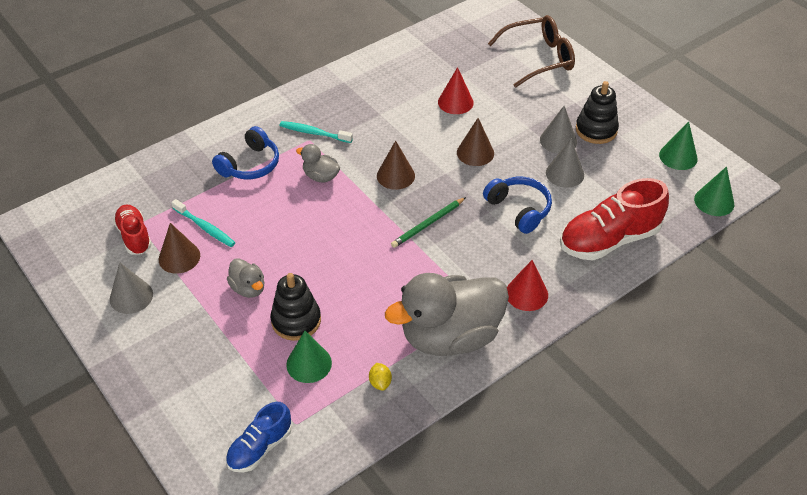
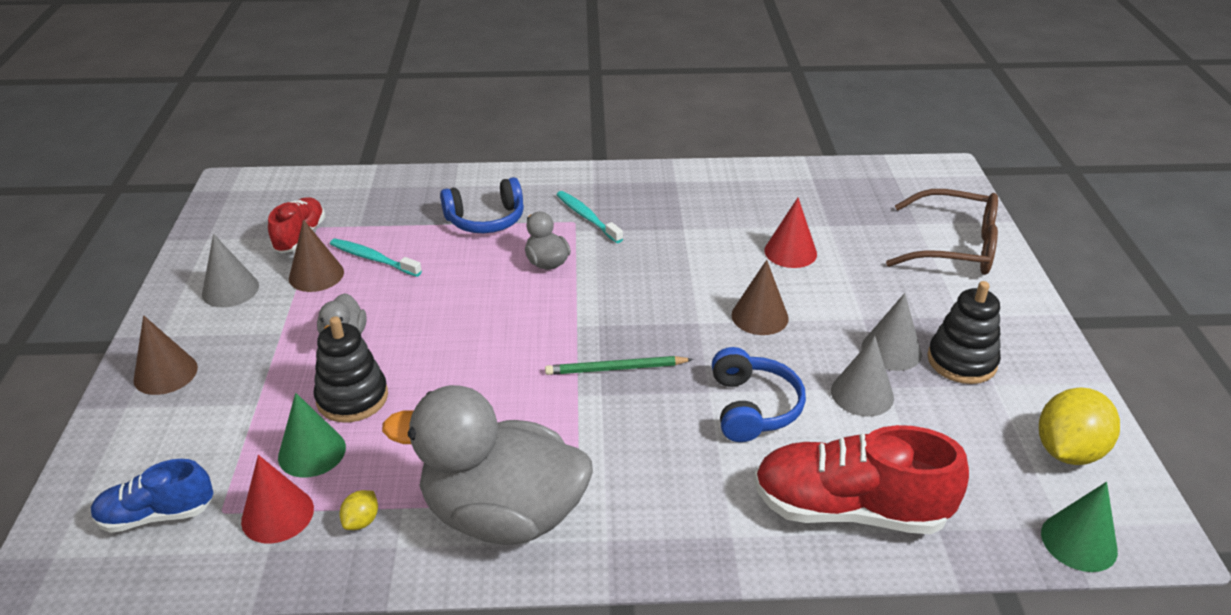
camera: 35 degrees right, 10 degrees down
turquoise toothbrush [171,199,235,247] -> turquoise toothbrush turned 135 degrees clockwise [330,239,422,277]
brown cone [377,140,415,190] -> brown cone moved to [133,315,198,395]
red cone [507,260,548,311] -> red cone moved to [241,455,314,543]
green cone [659,121,698,170] -> yellow lemon [1039,387,1120,465]

